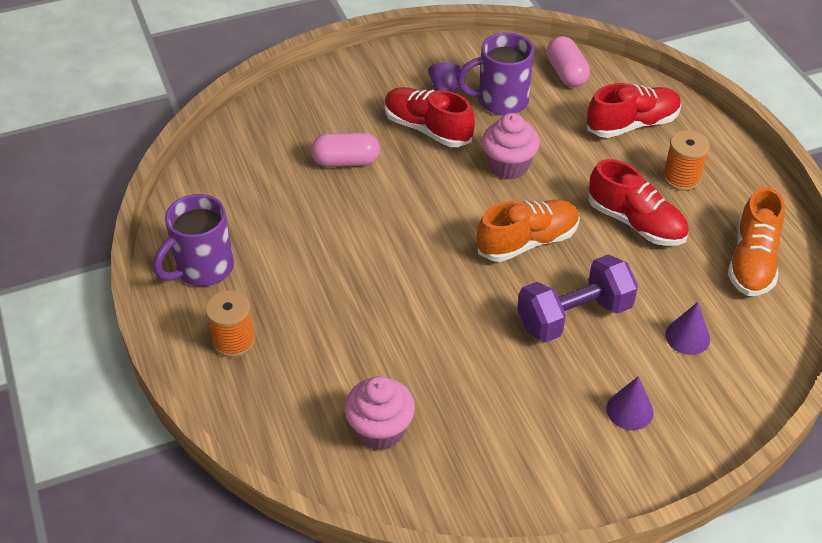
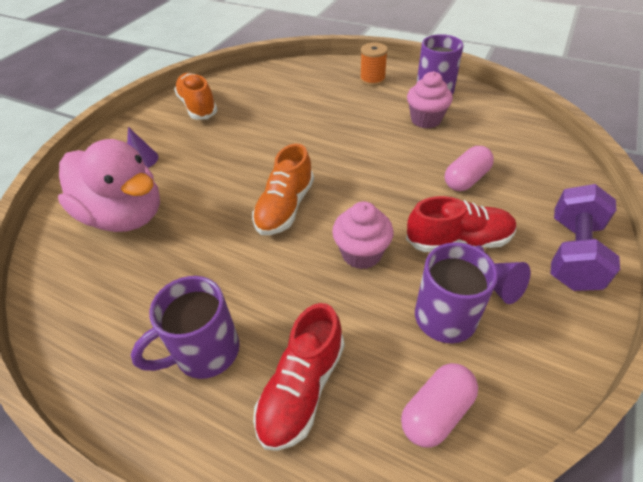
camera: 140 degrees right, 0 degrees up
pink cupcake [345,376,415,450] -> pink cupcake moved to [407,71,453,129]
purple dumbbell [517,254,638,343] -> purple dumbbell moved to [550,184,620,291]
pink capsule [547,36,590,87] -> pink capsule turned 75 degrees counterclockwise [401,363,478,448]
red shoe [588,159,689,246] -> none
orange spool [663,130,710,191] -> purple mug [130,276,240,379]
purple cone [665,302,710,355] -> pink duck [58,139,160,232]
orange shoe [728,187,785,296] -> orange shoe moved to [174,73,218,120]

